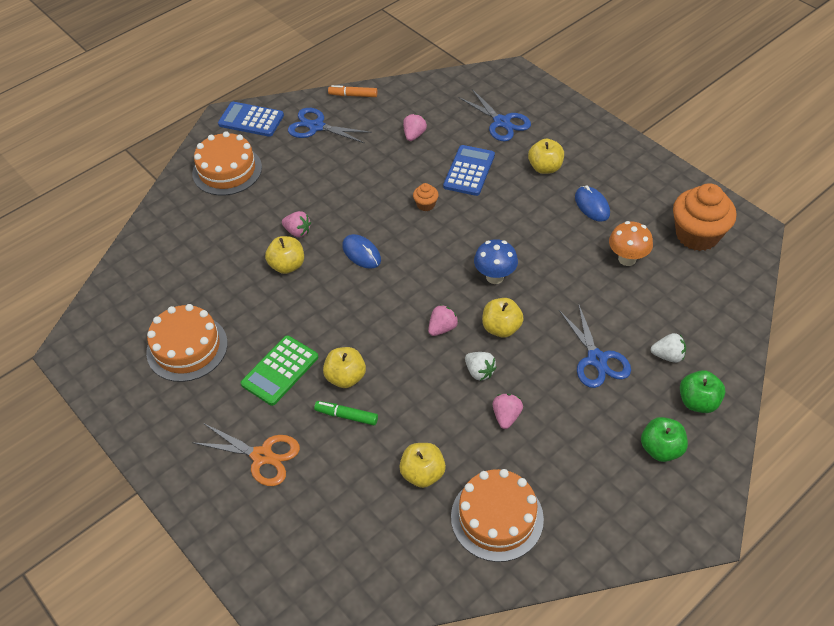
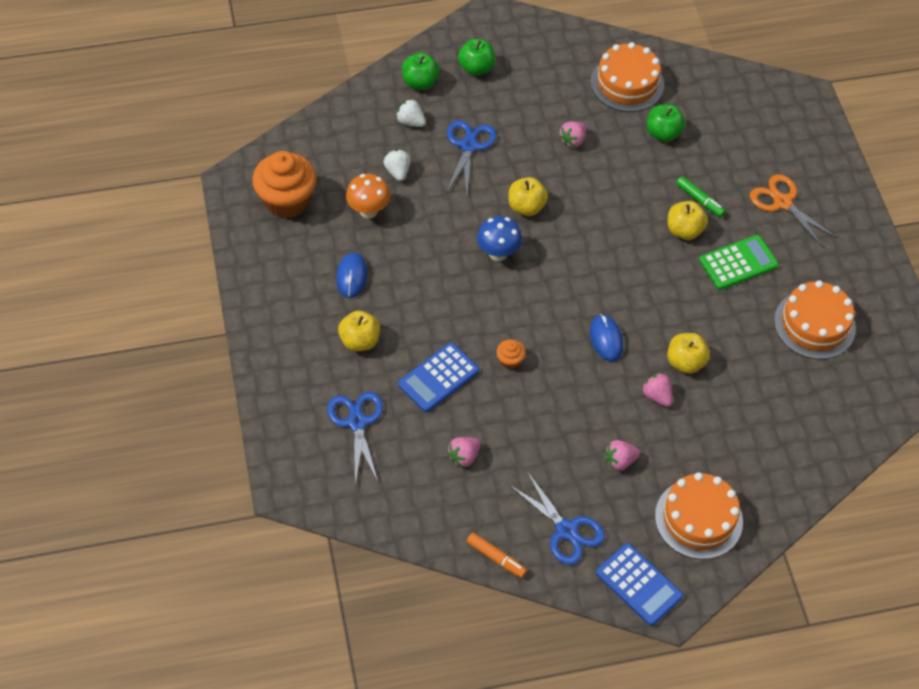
camera: 155 degrees left, 5 degrees up
yellow apple [399,443,446,488] -> green apple [647,104,685,142]
pink strawberry [428,305,458,336] -> pink strawberry moved to [605,440,640,471]
white strawberry [465,352,497,381] -> white strawberry moved to [383,150,411,181]

